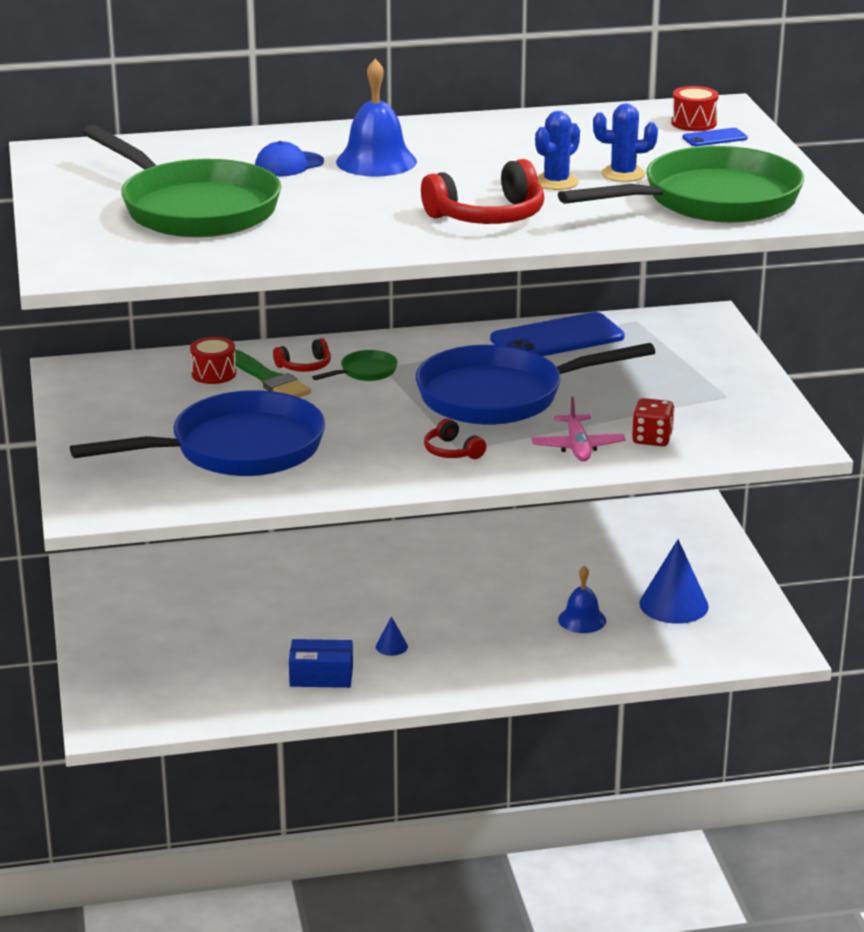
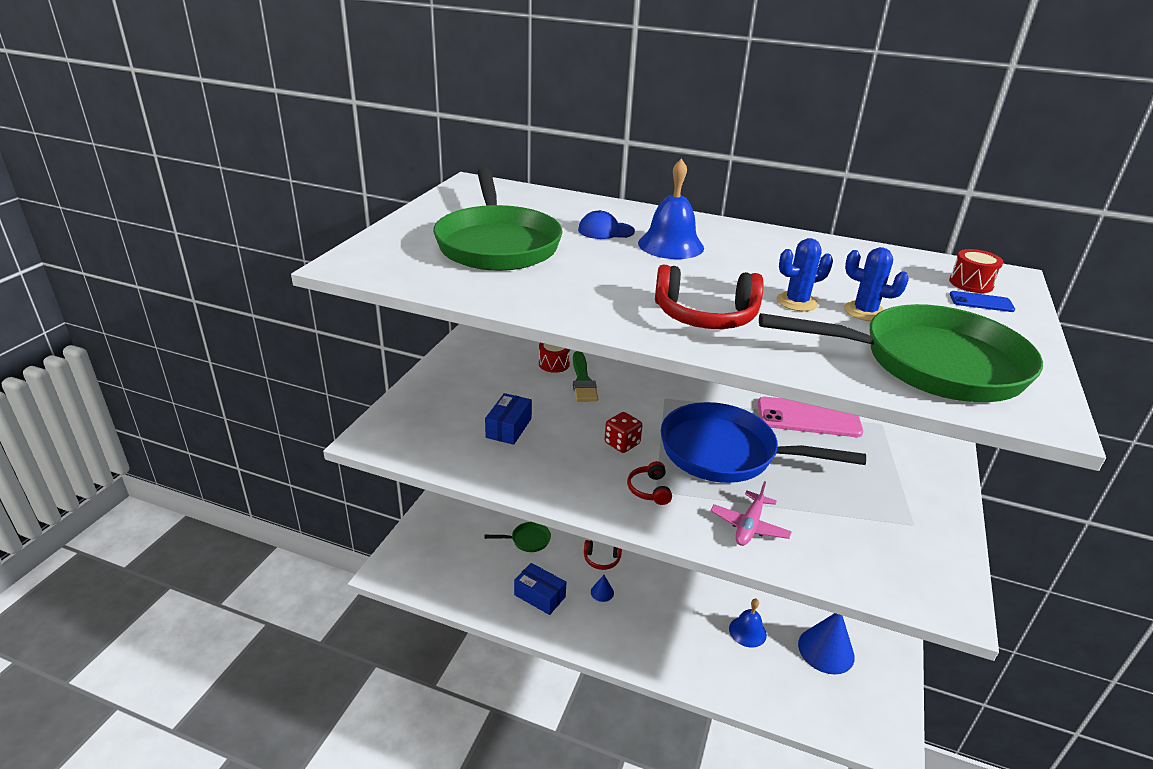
camera: 30 degrees right, 5 degrees up
blue pan [70,390,325,476] -> blue box [485,393,532,445]
red headphones [273,338,331,372] -> red headphones moved to [584,540,622,570]
green pan [312,350,398,381] -> green pan moved to [485,522,551,552]
blue phone [490,312,625,356] -> pink phone [758,397,863,437]
red dice [632,398,674,446] -> red dice moved to [605,412,642,453]

